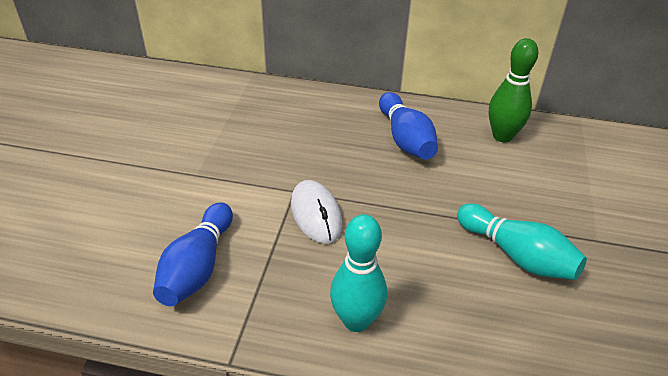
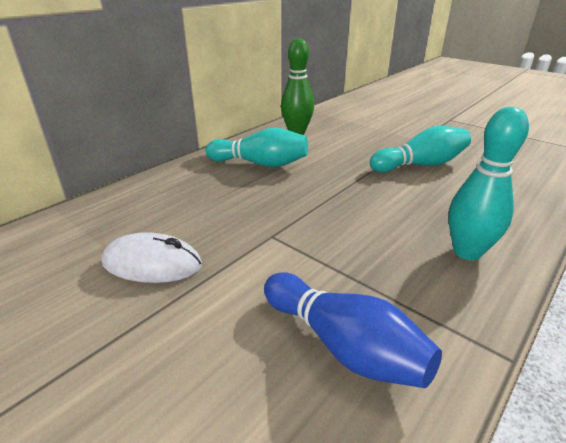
camera: 60 degrees left, 10 degrees down
white mouse [291,180,342,244] -> white mouse moved to [102,232,202,283]
blue bowling pin [379,92,438,159] -> turquoise bowling pin [206,127,308,167]

